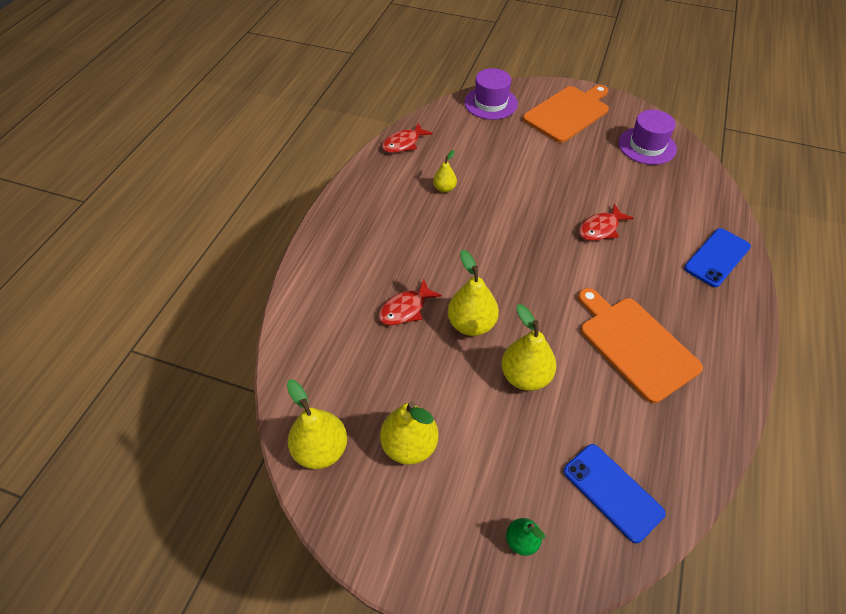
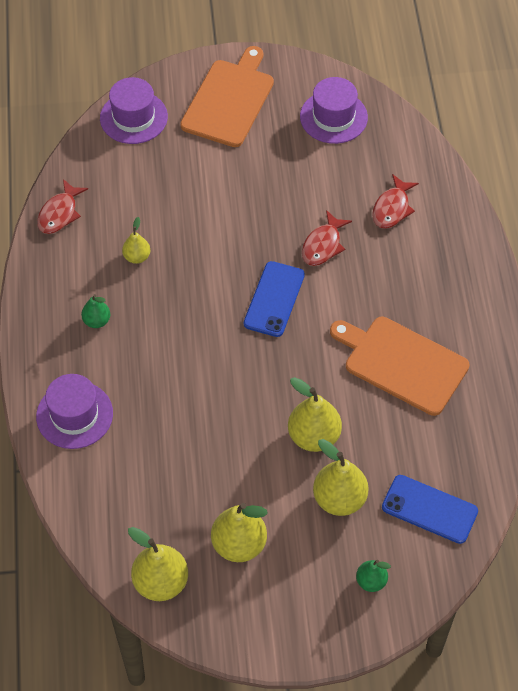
camera: 25 degrees left, 5 degrees up
red fish [378,279,442,326] -> red fish moved to [372,174,419,229]
yellow pear [448,250,499,336] -> yellow pear moved to [313,439,369,516]
blue phone [684,228,751,287] -> blue phone moved to [244,261,305,337]
none -> purple hat [36,374,113,449]
none -> green pear [81,294,111,328]

